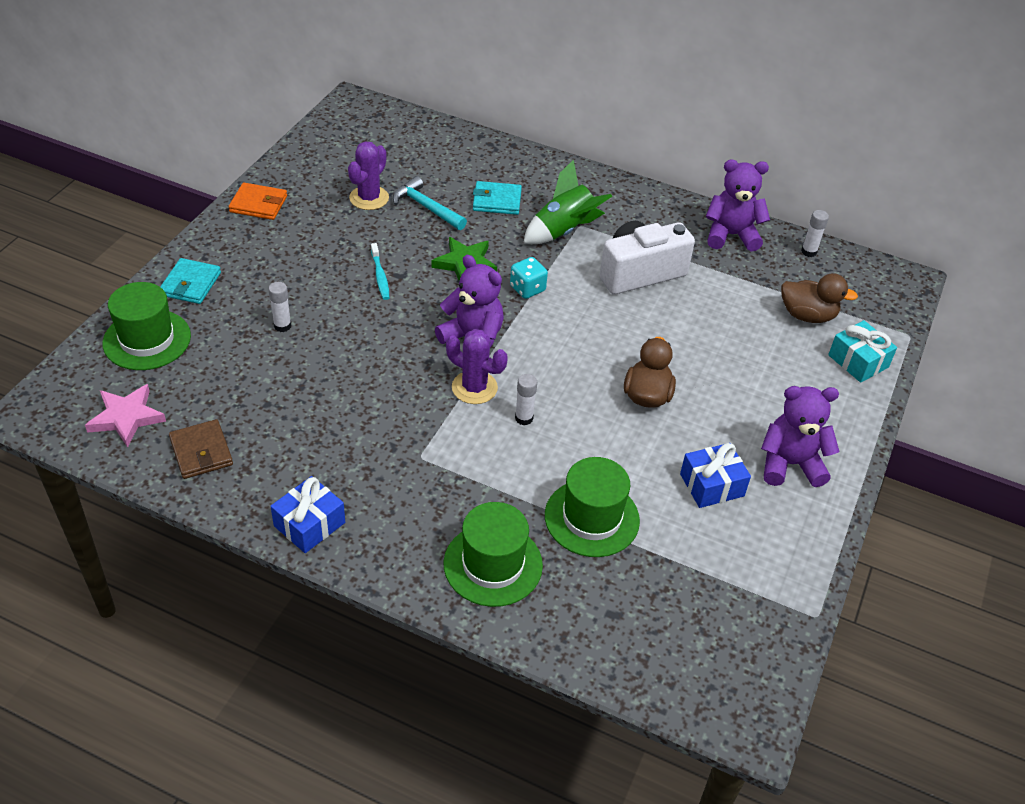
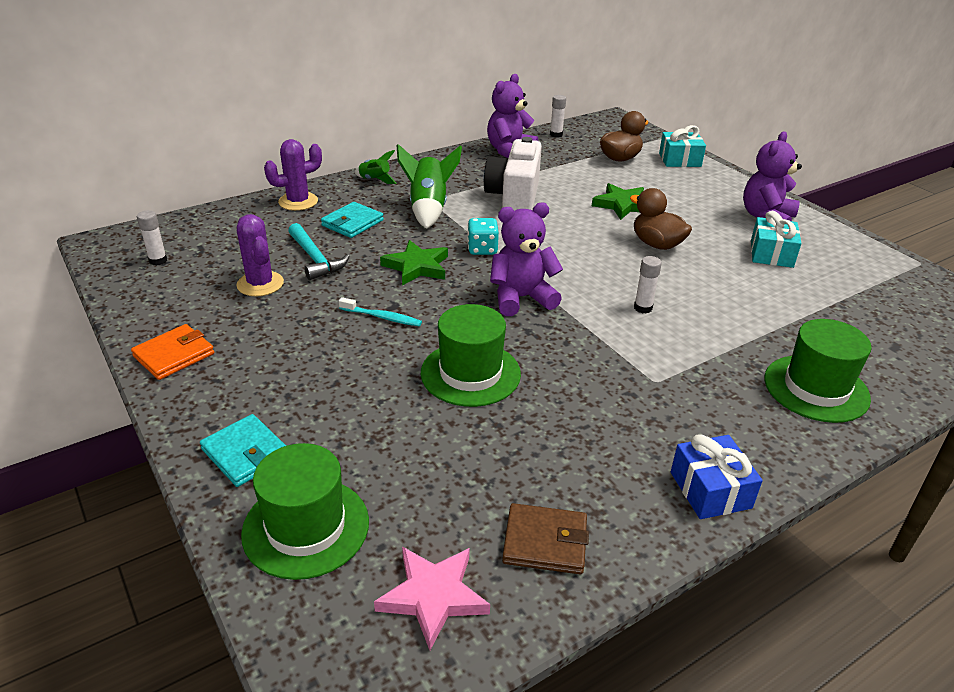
camera: 55 degrees left, 10 degrees down
white glue stick [268,282,291,332] -> white glue stick moved to [137,210,167,266]
turquoise hammer [393,176,467,230] -> turquoise hammer turned 105 degrees counterclockwise [288,223,350,280]
purple cactus [446,329,508,404] -> purple cactus moved to [264,139,322,211]
green hat [545,457,640,557] -> green hat moved to [421,304,521,407]
blue gift [680,443,751,508] -> turquoise gift [751,211,802,268]
none -> green rocket [354,150,396,184]
none -> green star [592,183,644,220]

